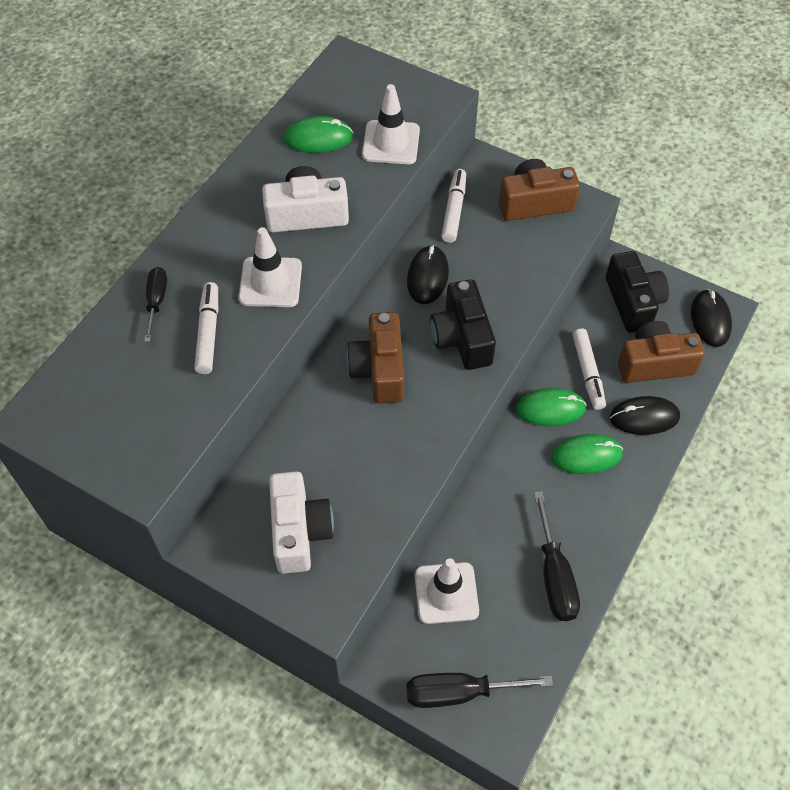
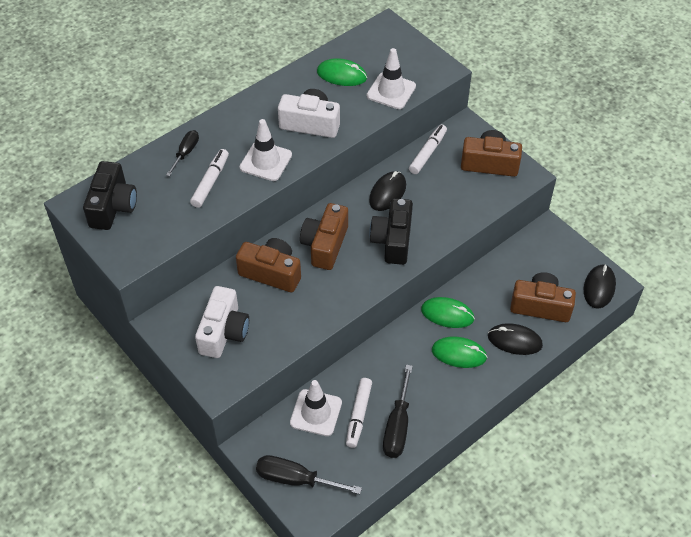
camera: 20 degrees right, 5 degrees down
white marker [572,329,606,410] -> white marker moved to [346,378,372,448]
black camera [606,251,669,333] -> black camera moved to [83,161,137,230]
none -> brown camera [236,238,301,292]

